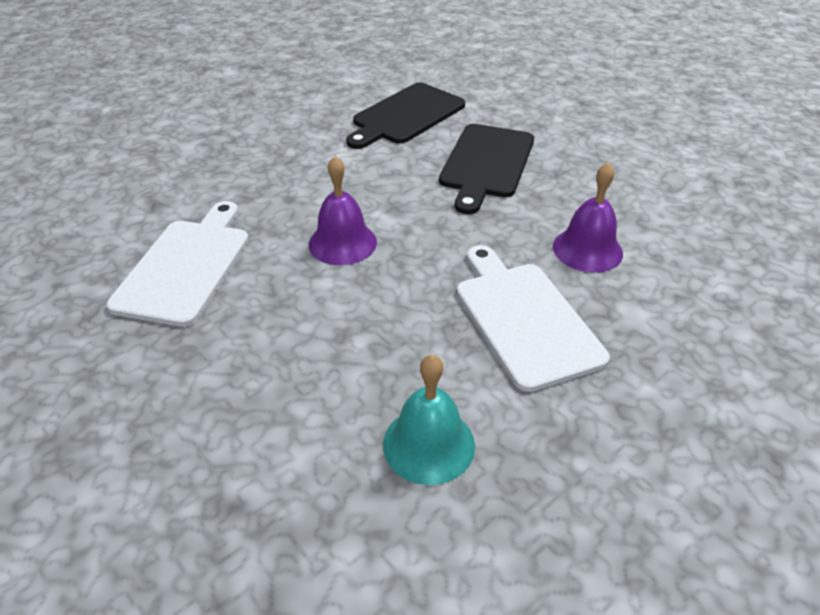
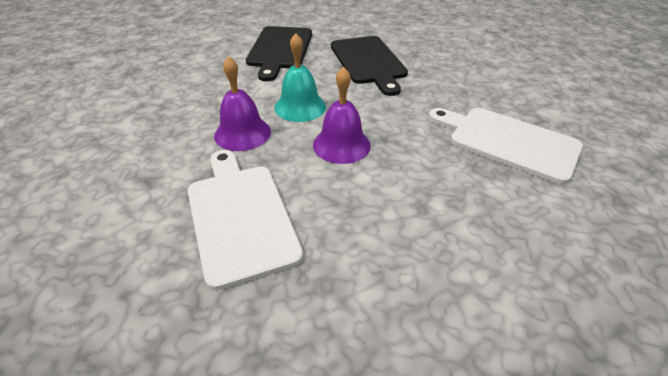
camera: 35 degrees left, 0 degrees up
turquoise bell [383,354,475,485] -> turquoise bell moved to [274,33,326,122]
purple bell [553,162,623,273] -> purple bell moved to [214,56,271,151]

